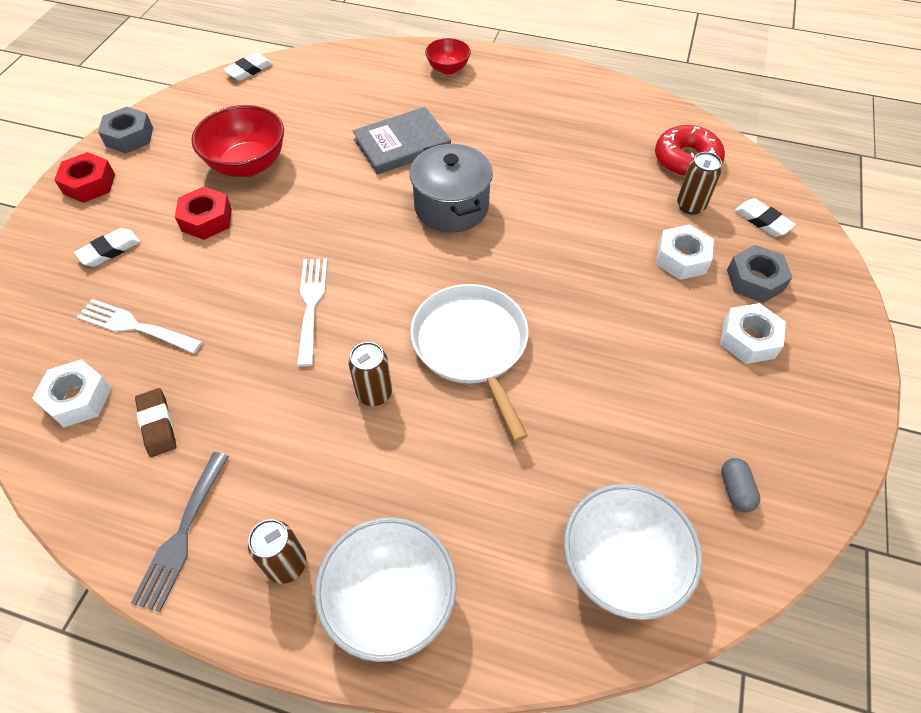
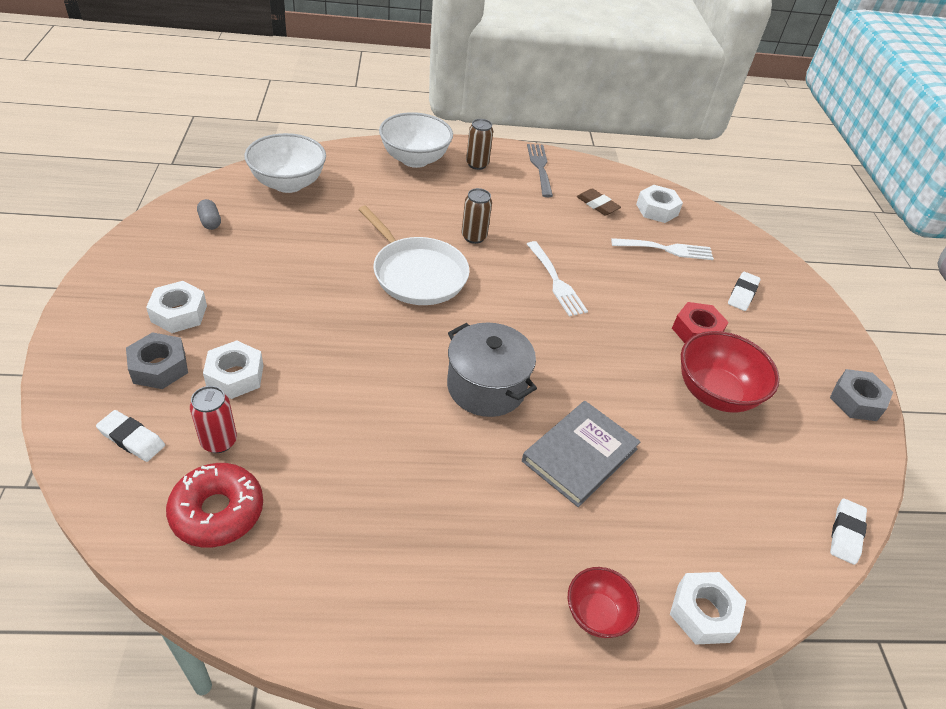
camera: 155 degrees right, 10 degrees down
red nut [54,152,115,203] -> none
brown can [677,152,722,215] -> red can [190,386,237,453]
none -> white nut [670,572,746,645]

